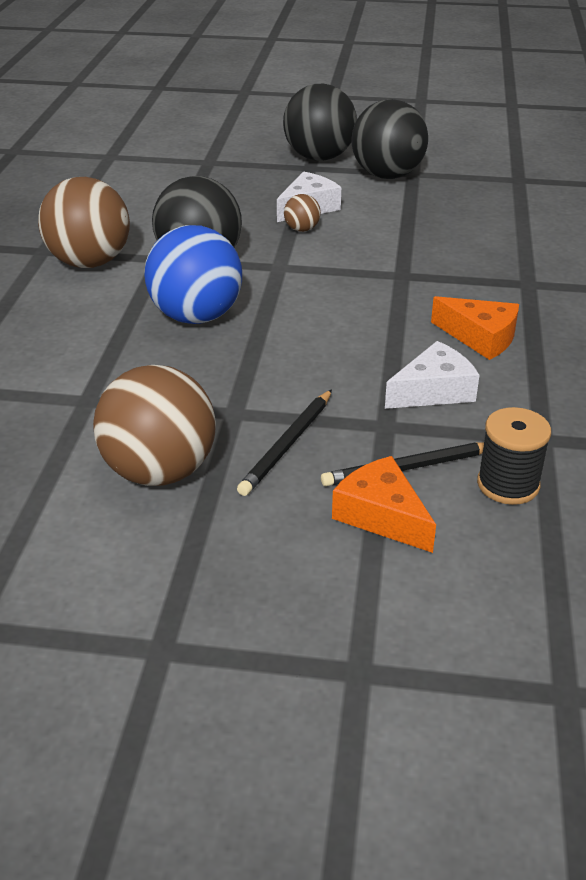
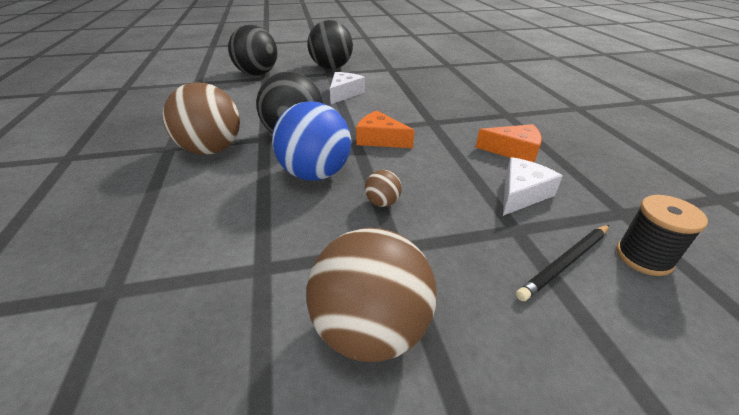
camera: 20 degrees left, 0 degrees up
black pencil [237,389,332,496] -> none
brown ball [284,194,321,232] -> brown ball moved to [365,170,402,207]
orange cheese [332,456,436,553] -> orange cheese moved to [356,111,415,148]
black ball [352,99,428,179] -> black ball moved to [228,25,277,76]

